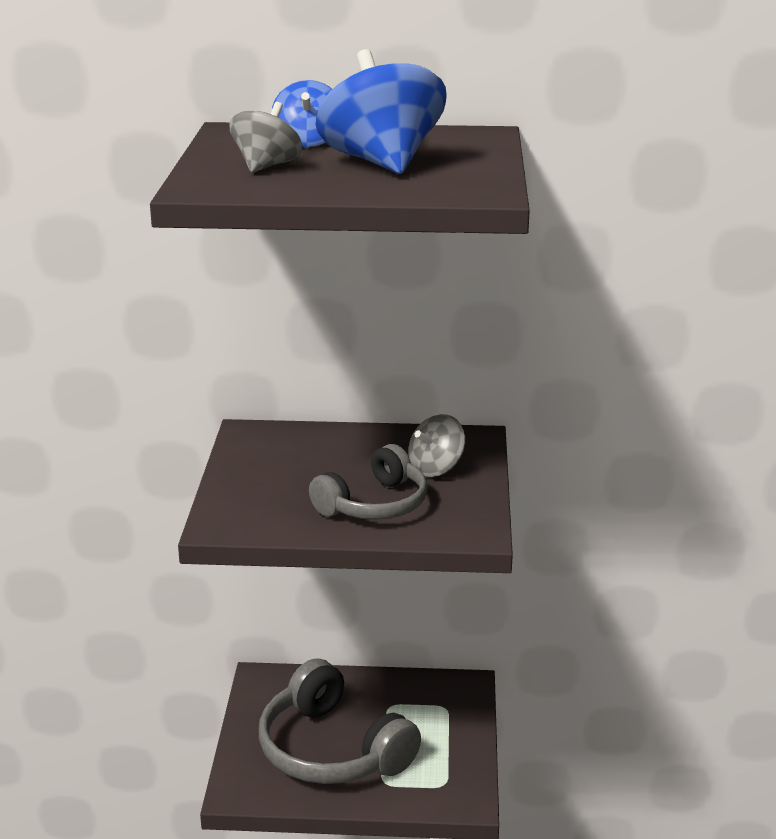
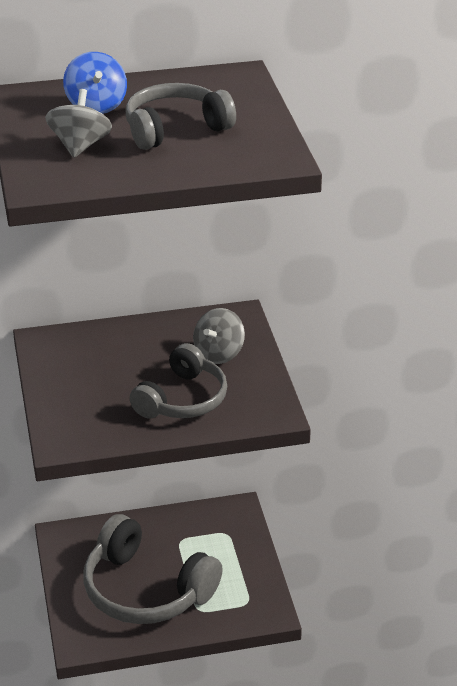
camera: 15 degrees left, 10 degrees up
blue spinning top [315,49,447,174] -> grey headphones [125,83,236,150]

